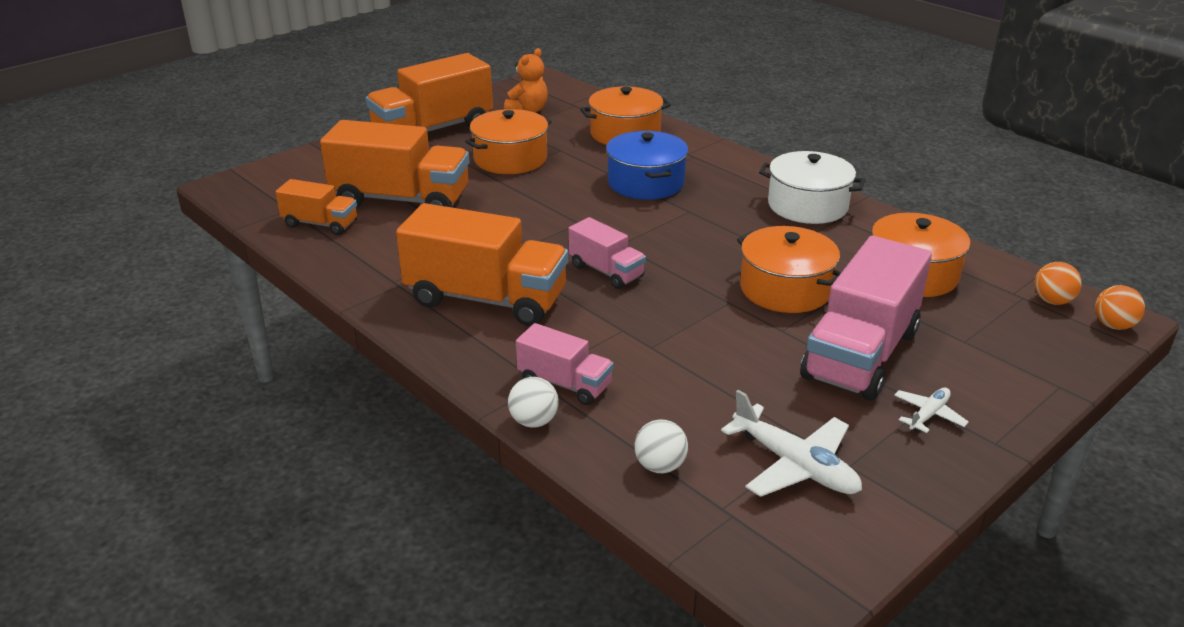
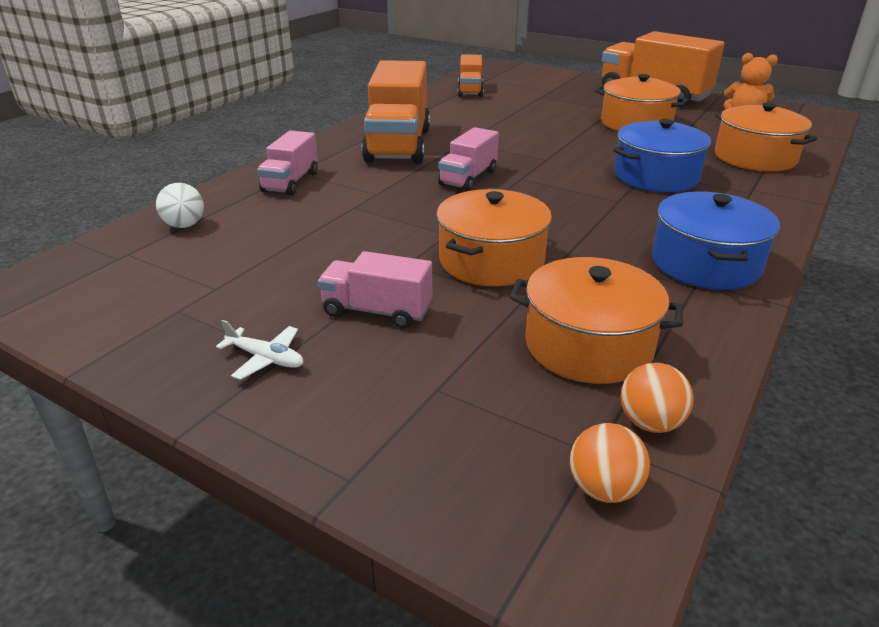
camera: 75 degrees right, 0 degrees up
orange truck [320,120,469,207] -> none
white ball [508,377,559,427] -> none
white plane [721,390,862,497] -> none
white pot [759,151,865,224] -> blue pot [652,192,780,290]
pink truck [800,236,932,401] -> pink truck [318,251,432,328], size x0.53
orange ball [1095,285,1145,330] -> orange ball moved to [621,363,694,433]

